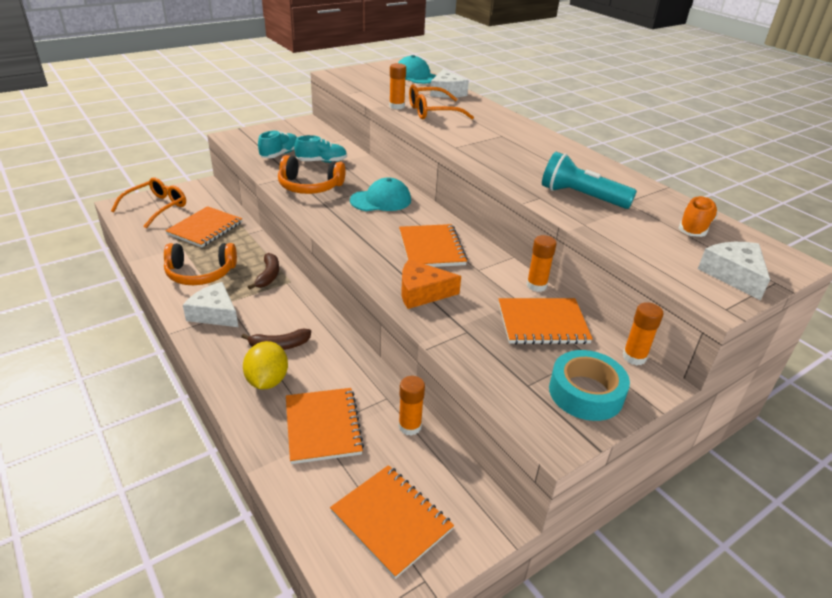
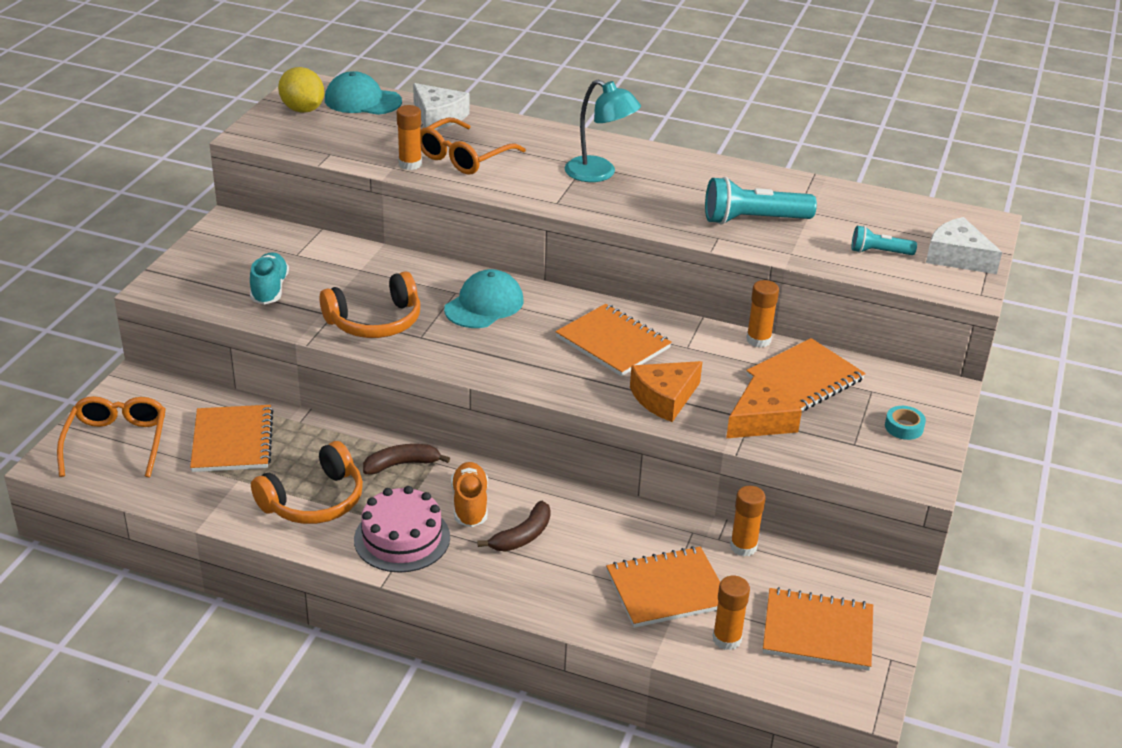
camera: 35 degrees left, 0 degrees up
white cheese [183,282,238,327] -> pink cake [354,486,450,573]
yellow lemon [243,341,288,390] -> yellow lemon moved to [278,67,324,113]
brown banana [248,253,279,290] -> brown banana turned 75 degrees counterclockwise [363,444,450,474]
orange notebook [286,388,364,464] -> orange notebook turned 60 degrees counterclockwise [606,546,720,628]
turquoise shoe [294,135,347,163] -> none
turquoise tape [549,350,630,421] -> turquoise tape [885,406,926,440], size x0.49
orange glue stick [623,302,663,365] -> orange glue stick moved to [713,576,750,650]
orange shoe [679,196,718,237] -> orange shoe moved to [451,462,488,527]
none -> turquoise lamp [565,80,641,182]
none -> orange cheese [726,376,802,438]
none -> turquoise flashlight [851,226,917,255]

